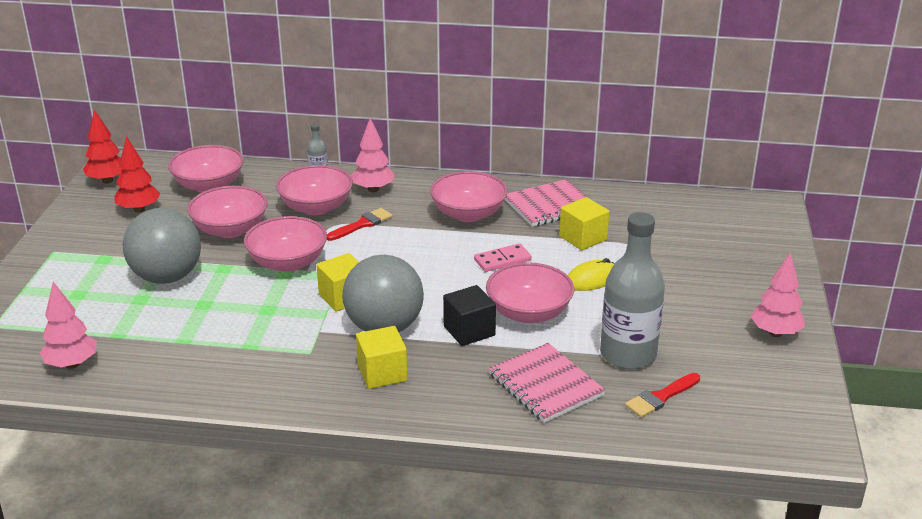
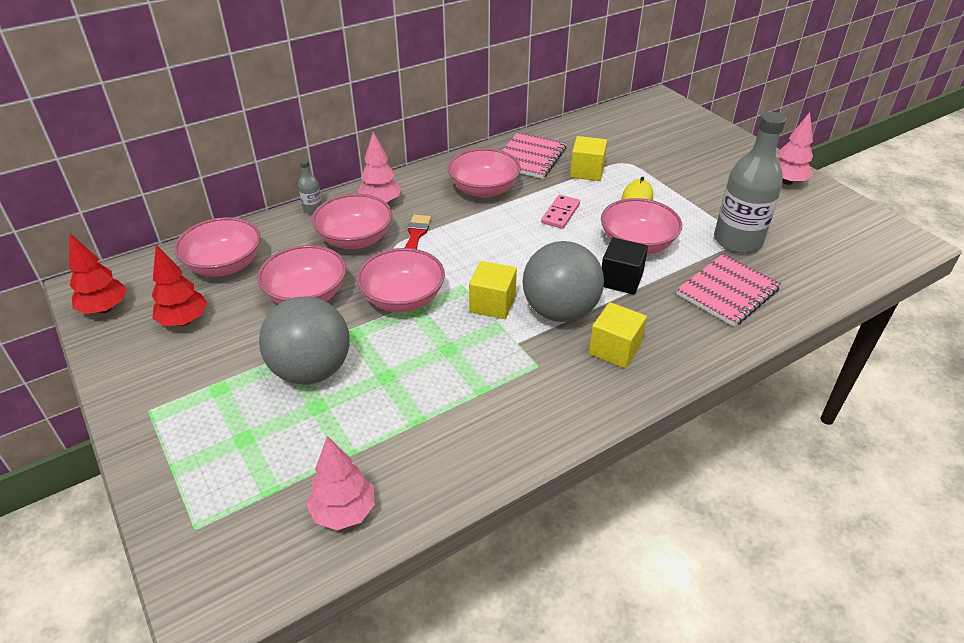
camera: 40 degrees left, 10 degrees up
pink notebook [489,343,606,423] -> pink notebook turned 60 degrees counterclockwise [676,254,781,327]
red brush [625,373,700,418] -> none

